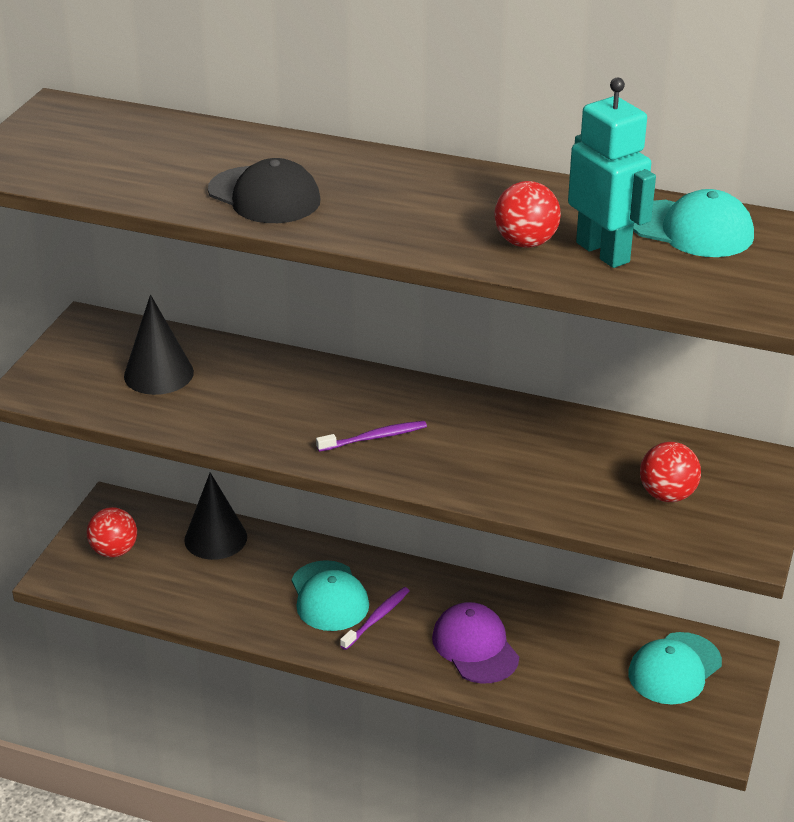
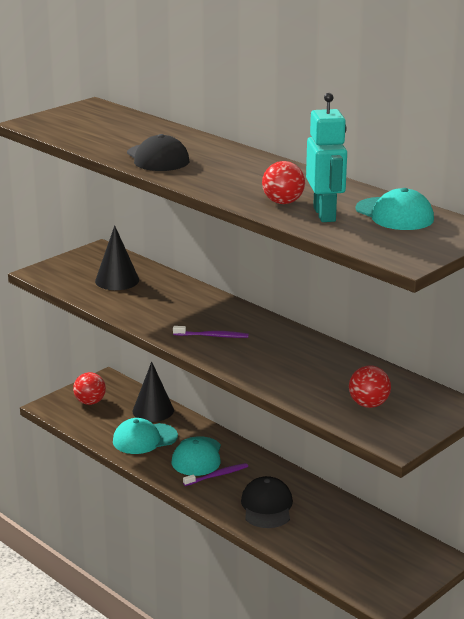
camera: 25 degrees right, 10 degrees down
purple cap [432,602,519,683] -> black cap [241,476,293,528]
turquoise cap [628,632,722,705] -> turquoise cap moved to [113,418,178,454]

